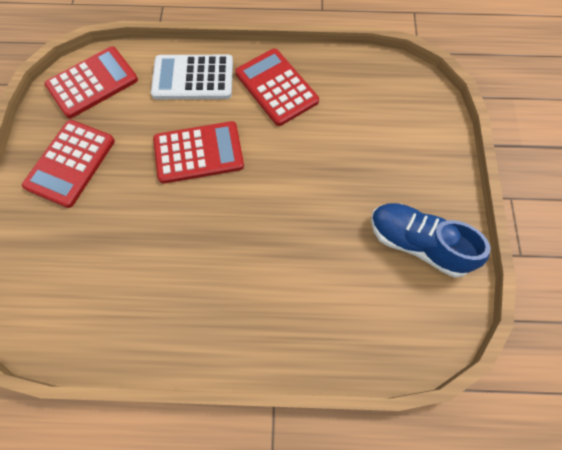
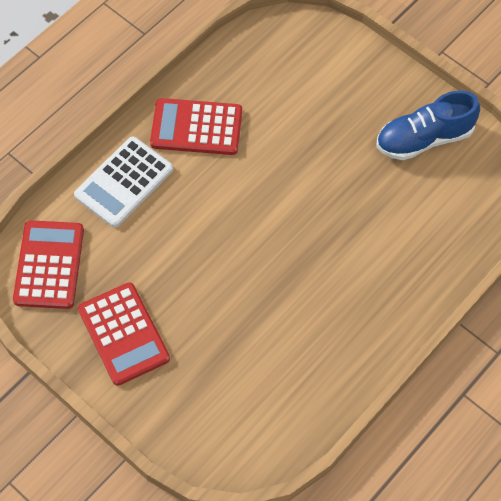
camera: 50 degrees left, 5 degrees down
red calculator [153,121,244,184] -> none

